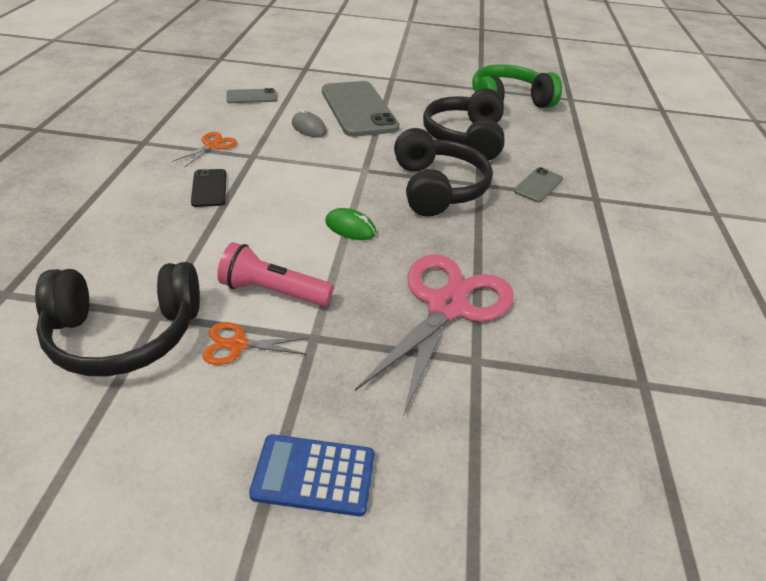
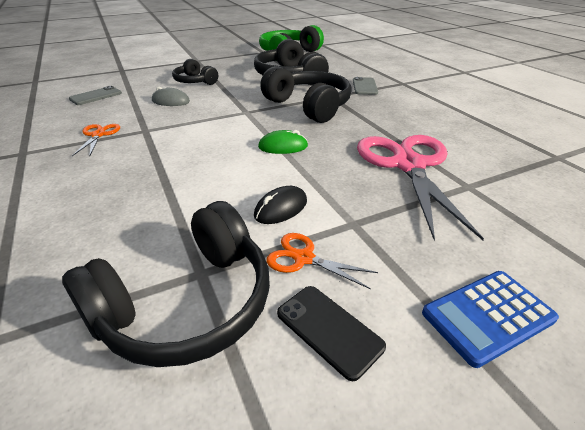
camera: 30 degrees left, 5 degrees down
black phone [191,169,226,207] -> black phone moved to [277,286,386,381]
orange scissors [202,322,309,365] -> orange scissors turned 60 degrees clockwise [266,233,378,289]
pink flashlight [217,242,333,306] -> black mouse [254,186,307,224]
grey phone [322,81,400,137] -> black headphones [172,59,218,85]

